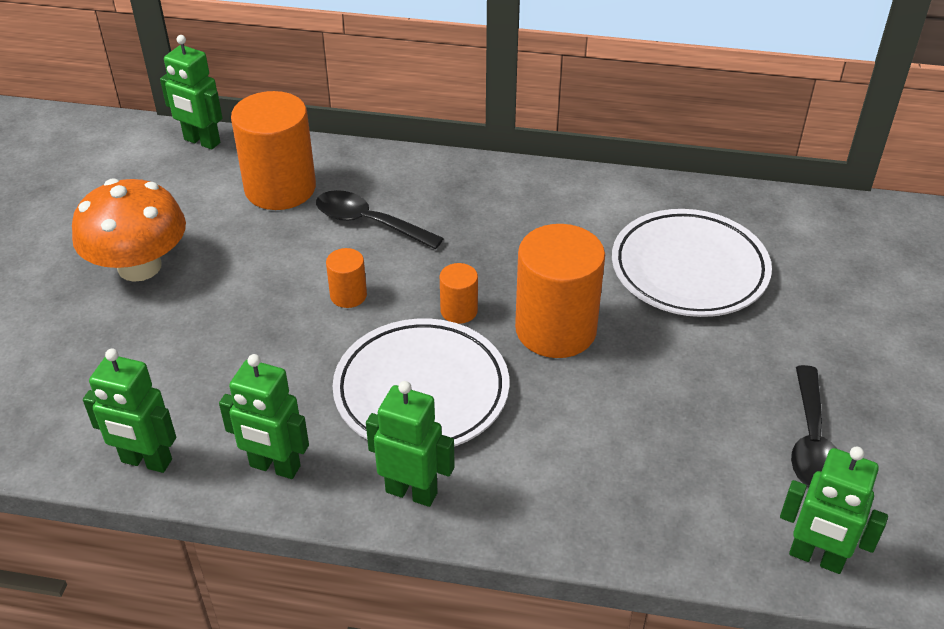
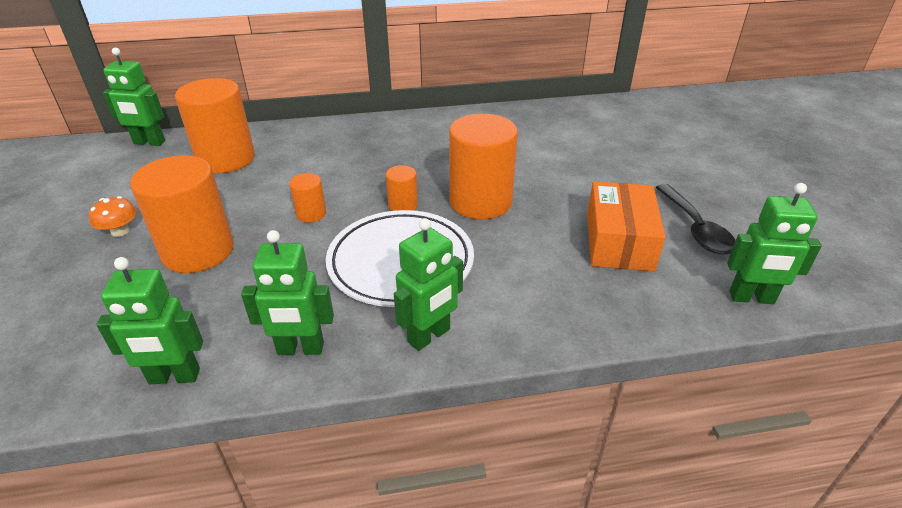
camera: 20 degrees left, 5 degrees down
orange mushroom [72,178,186,282] -> orange mushroom [89,196,137,237], size x0.45
black spoon [316,190,444,250] -> none
green robot [366,381,455,507] -> green robot turned 135 degrees clockwise [394,218,463,351]
white plate [612,209,772,317] -> none
none -> orange cylinder [130,155,234,273]
none -> orange box [587,182,666,272]

